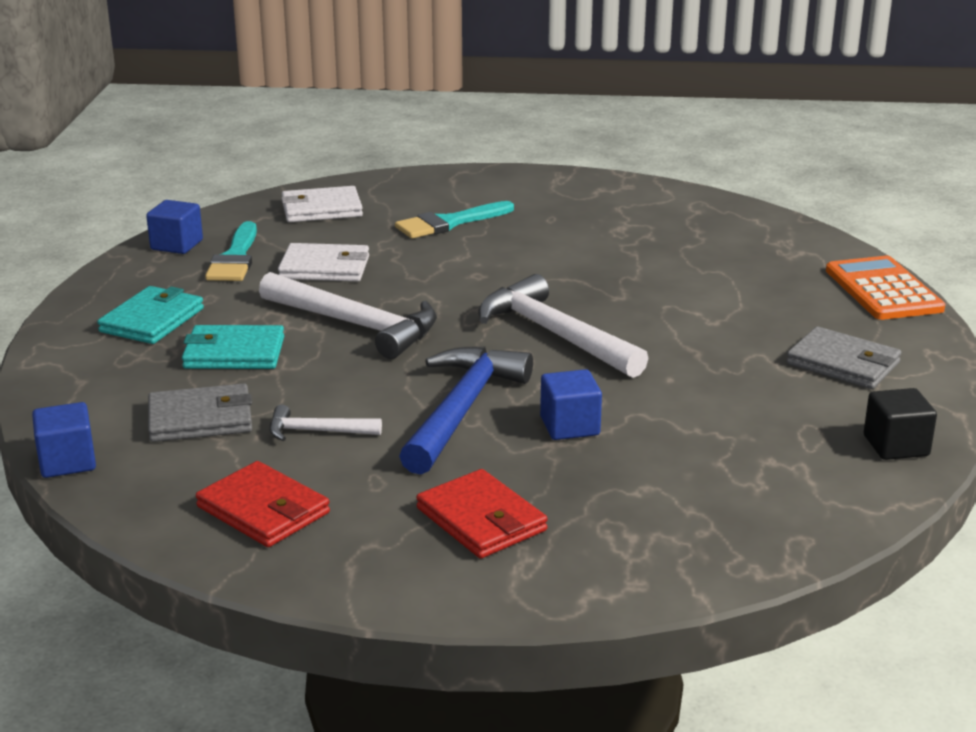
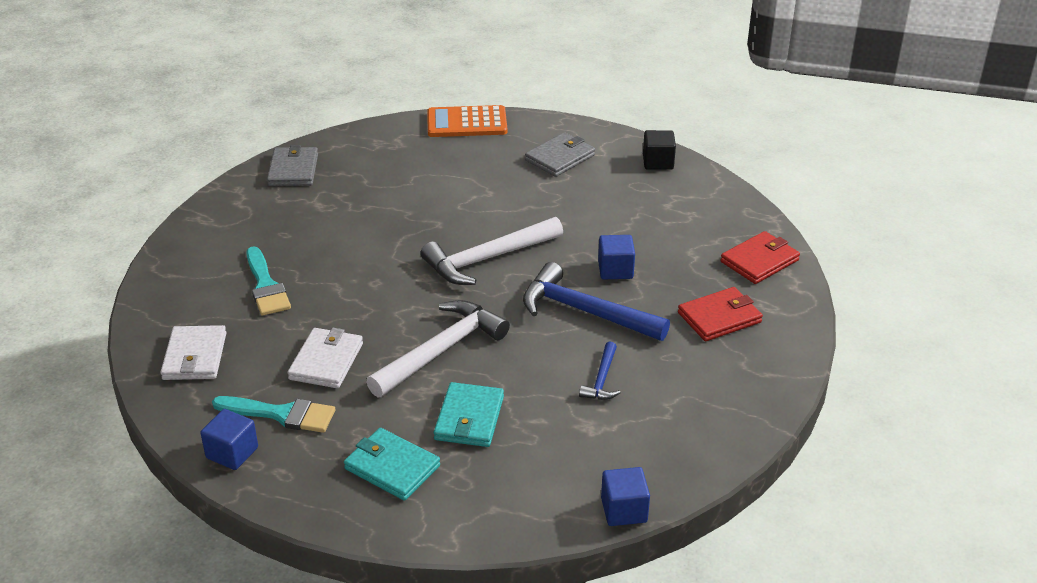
camera: 80 degrees left, 10 degrees up
grey wallet [148,383,252,442] -> grey wallet moved to [267,145,318,186]
red wallet [196,461,330,547] -> red wallet moved to [720,231,800,284]
white hammer [269,405,382,441] -> blue hammer [579,341,621,400]

